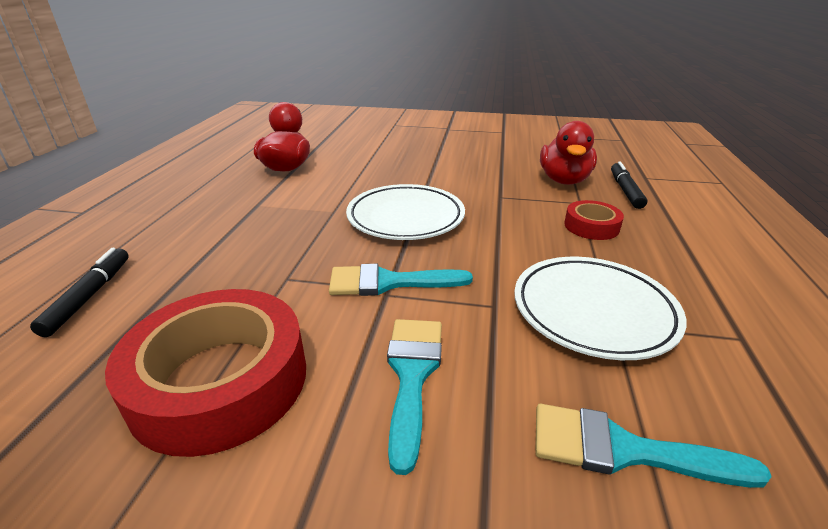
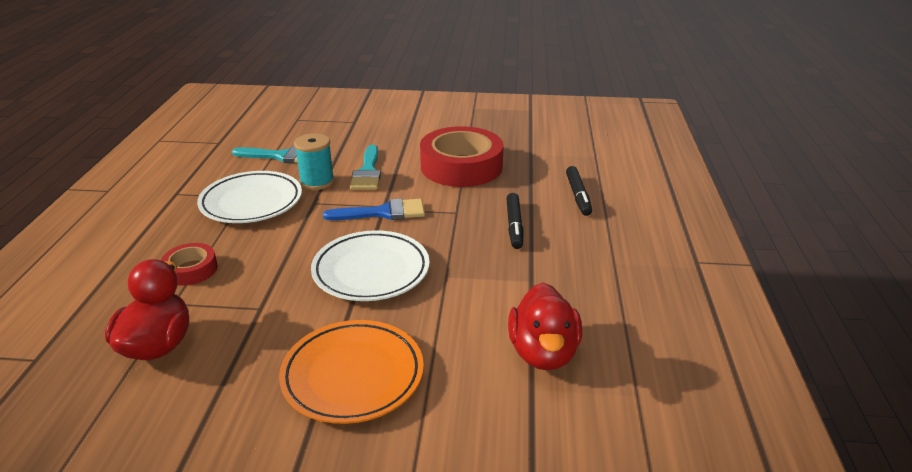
camera: 175 degrees right, 0 degrees up
turquoise brush [329,264,473,296] -> blue brush [323,199,425,220]
black marker [611,161,647,209] -> black marker moved to [506,193,524,249]
none -> orange plate [279,320,424,424]
none -> turquoise spool [294,133,334,190]

